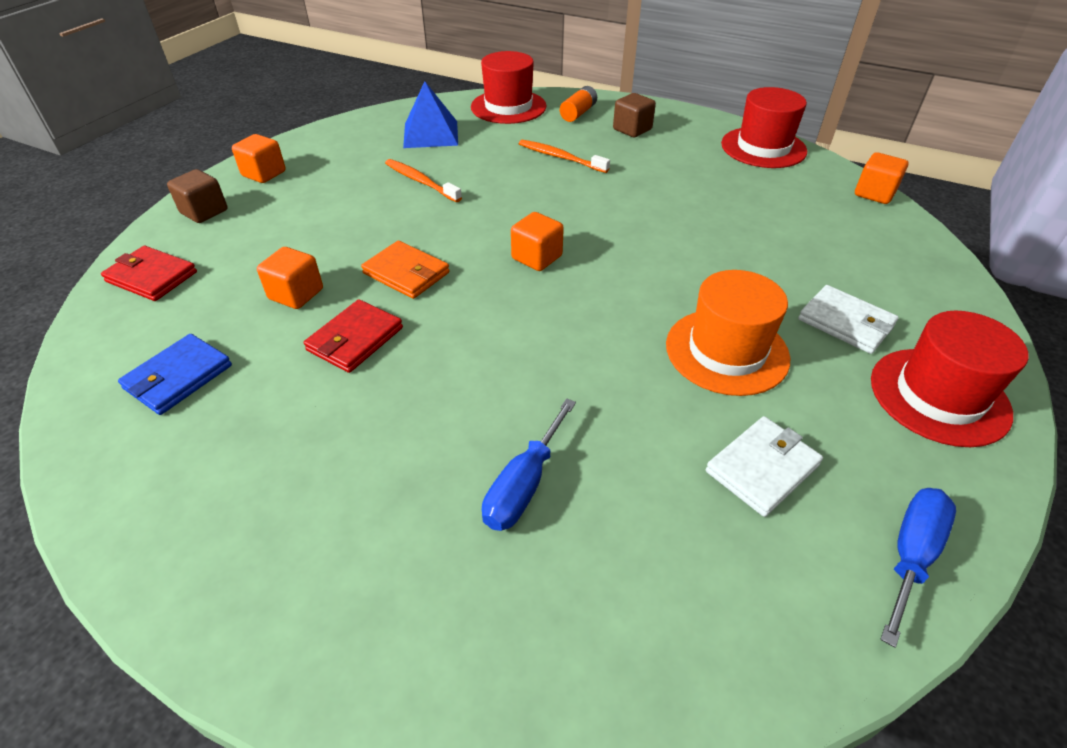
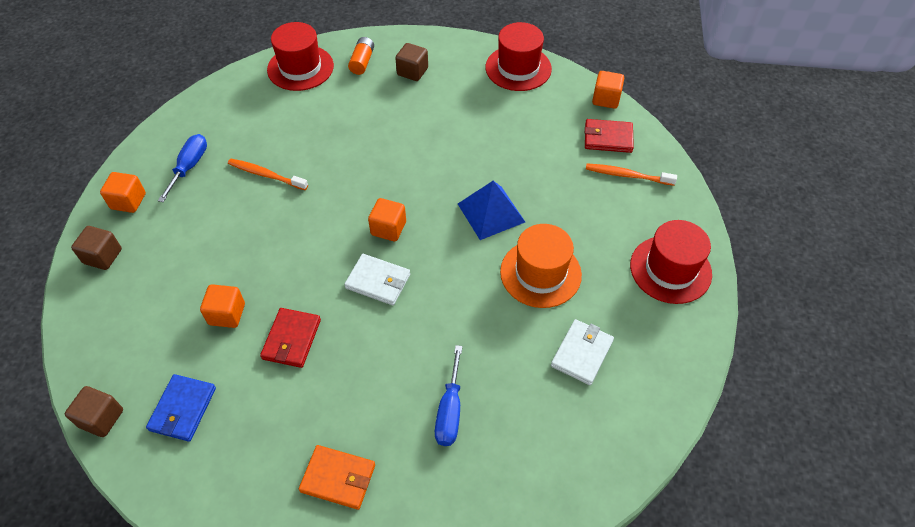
camera: 20 degrees left, 10 degrees up
red wallet [101,246,197,301] -> red wallet moved to [585,119,634,153]
orange wallet [361,241,450,299] -> orange wallet moved to [299,445,375,510]
blue pyramid [403,81,458,148] -> blue pyramid moved to [458,181,525,240]
orange toothbrush [519,139,610,173] -> orange toothbrush moved to [586,164,677,186]
white wallet [798,285,899,354] -> white wallet moved to [344,254,410,305]
blue screwdriver [880,488,956,648] -> blue screwdriver moved to [158,134,207,202]
none -> brown cube [65,386,123,437]

